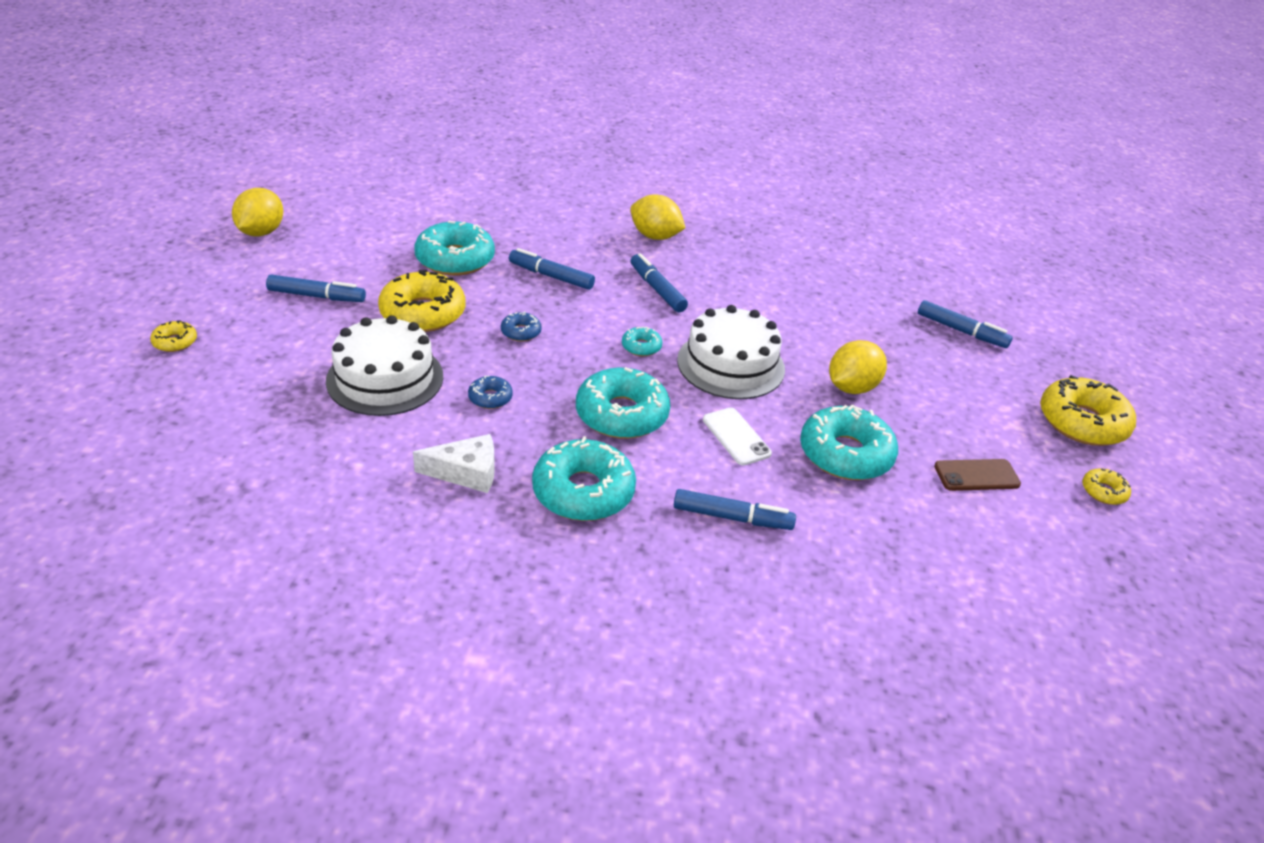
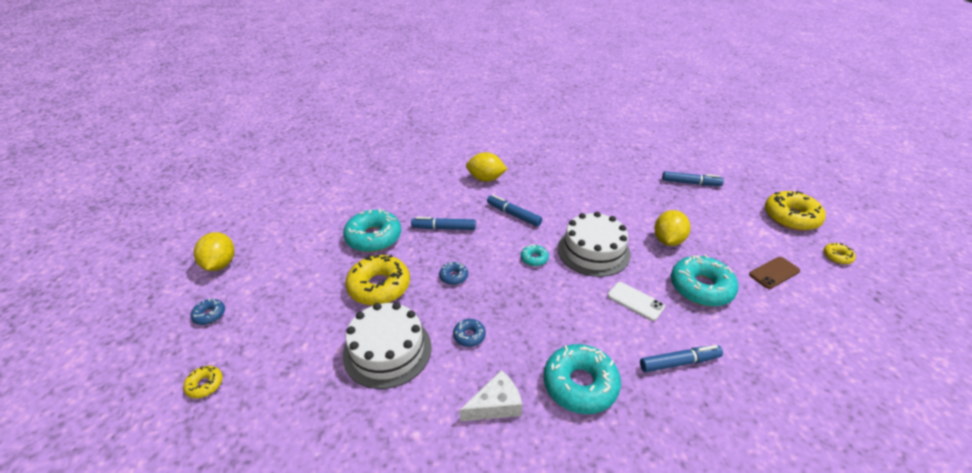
camera: 20 degrees left, 0 degrees up
blue marker [266,275,366,302] -> none
turquoise donut [576,367,670,439] -> none
none -> blue donut [190,299,225,325]

